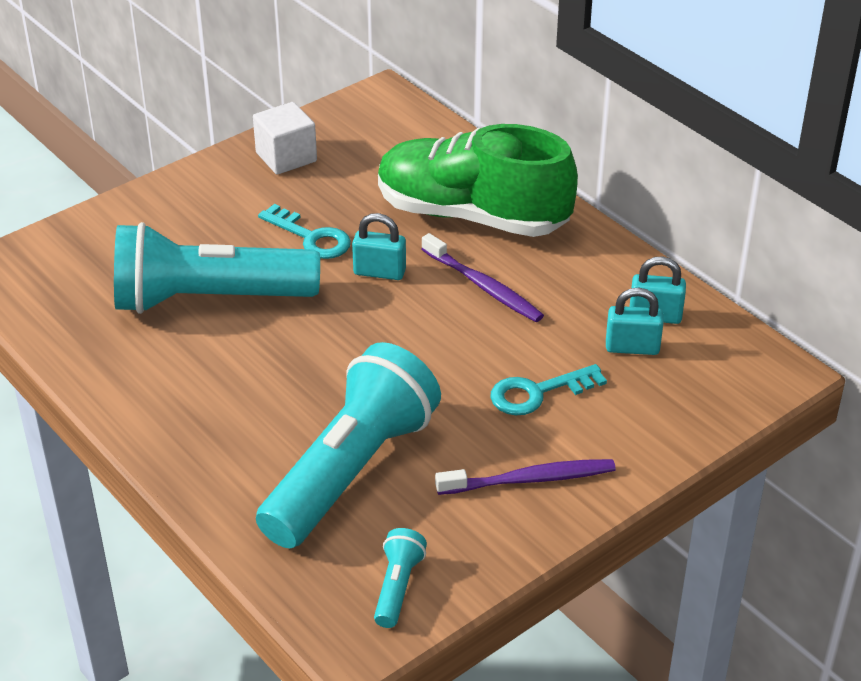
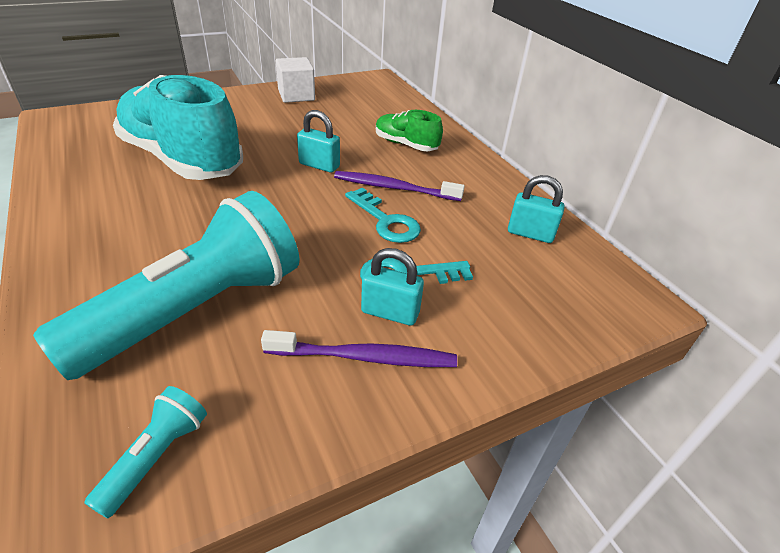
camera: 10 degrees right, 0 degrees up
turquoise flashlight [114,222,320,314] -> turquoise shoe [113,75,243,180]
turquoise key [258,204,351,259] -> turquoise key moved to [345,188,421,243]
green shoe [378,124,578,237] -> green shoe [376,110,443,151], size x0.48
purple toothbrush [422,233,544,322] -> purple toothbrush turned 135 degrees clockwise [334,171,465,201]
turquoise padlock [606,288,663,355] -> turquoise padlock moved to [361,248,424,326]

